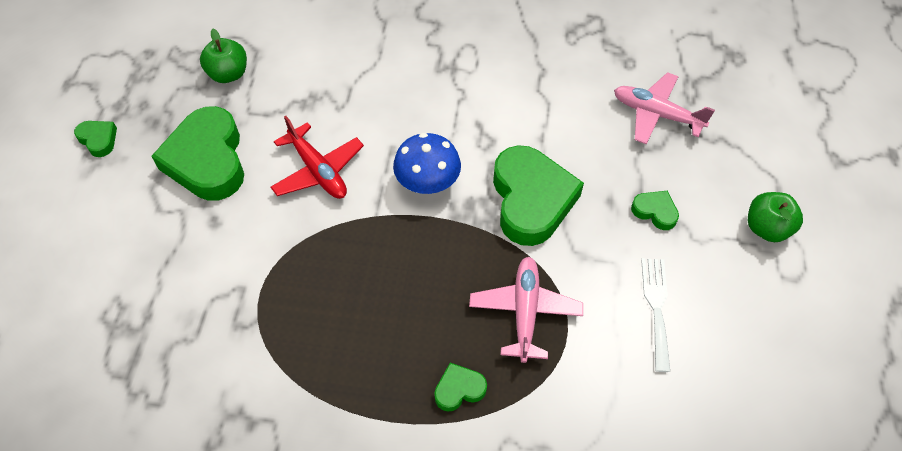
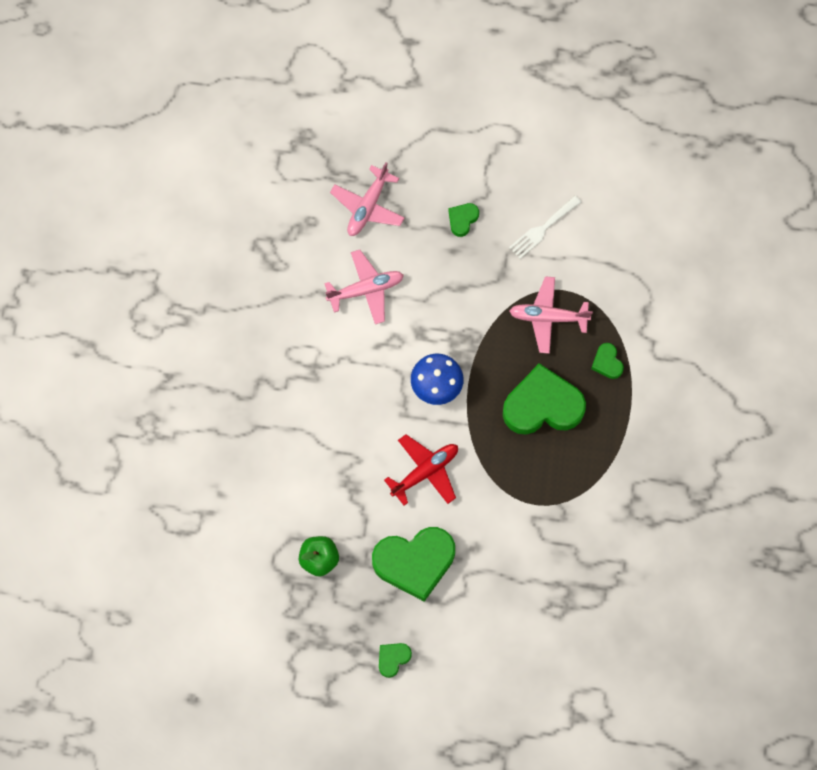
camera: 90 degrees left, 15 degrees up
green heart [493,145,584,246] -> green heart moved to [503,363,586,434]
white fork [641,258,670,372] -> white fork turned 45 degrees counterclockwise [509,195,581,259]
green apple [748,192,803,242] -> none
none -> pink plane [324,250,404,324]

